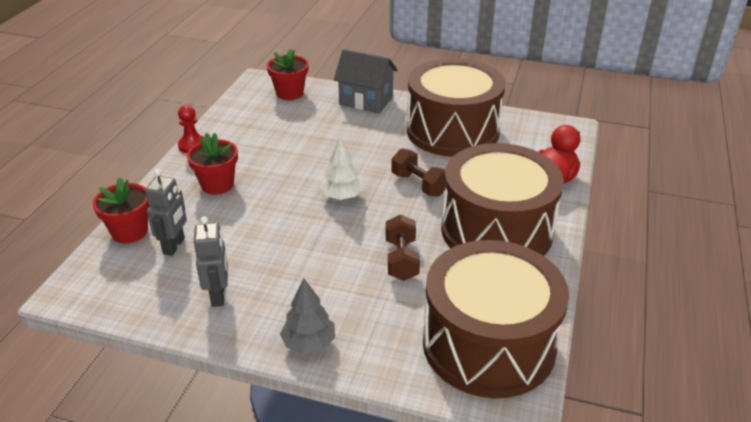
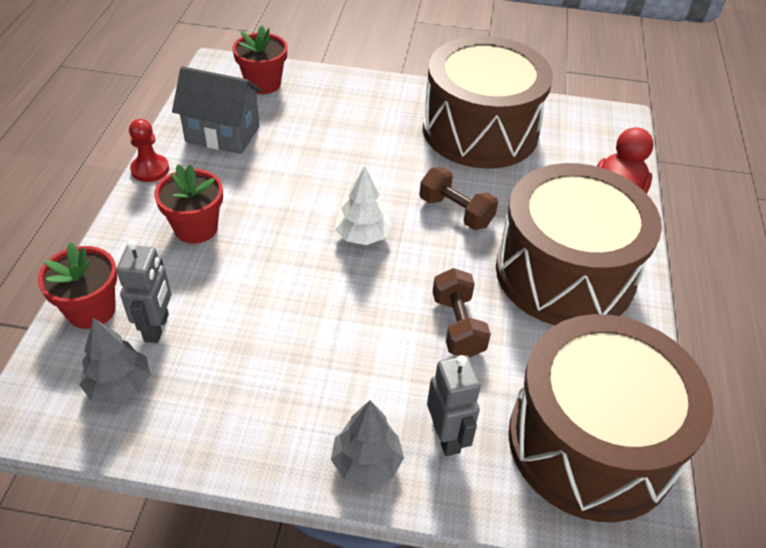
camera: 10 degrees left, 10 degrees up
grey robot [194,216,228,307] -> grey robot moved to [427,355,481,456]
grey house [334,49,398,113] -> grey house moved to [172,66,262,154]
none -> grey tree [79,318,151,404]

